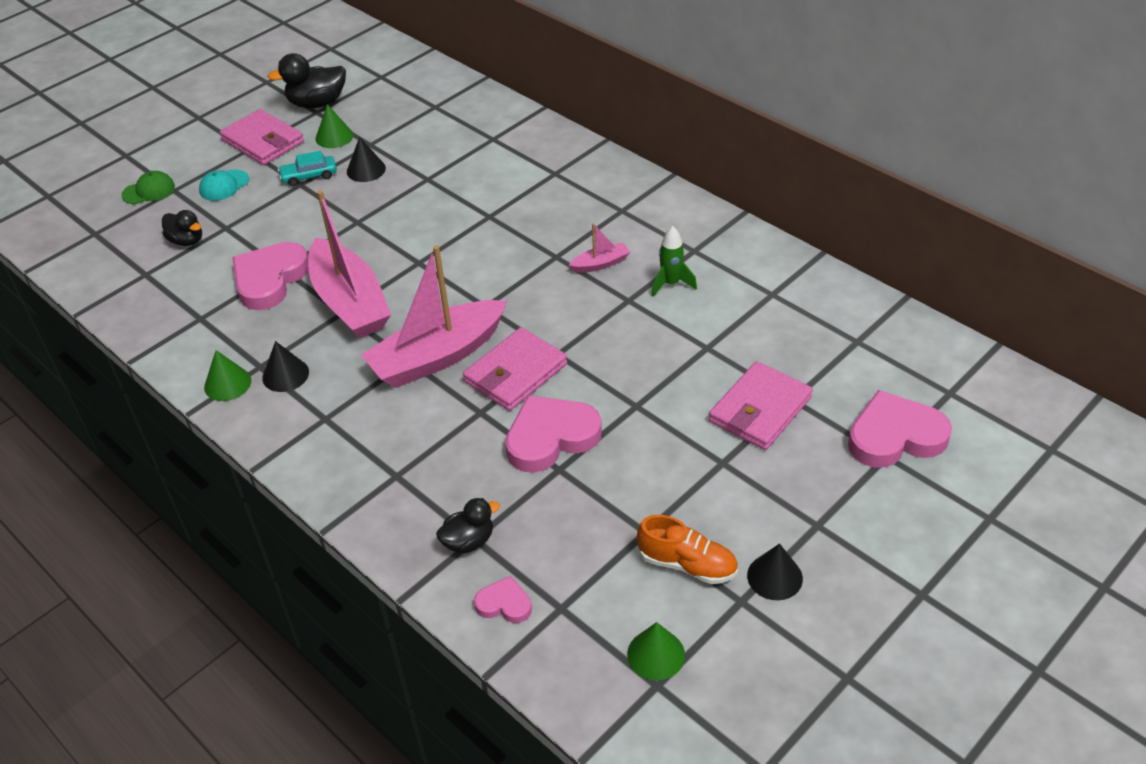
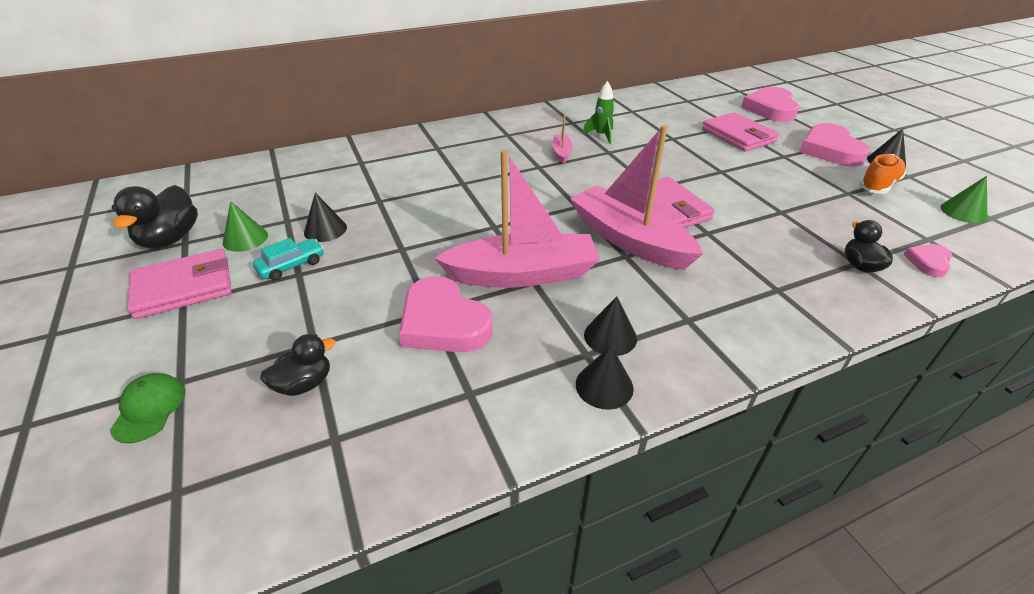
camera: 70 degrees left, 5 degrees down
turquoise cap [199,170,249,201] -> none
green cone [204,350,251,401] -> black cone [576,346,634,410]
turquoise car [278,151,337,186] -> turquoise car turned 135 degrees counterclockwise [253,238,324,281]
pink boat [361,245,507,388] -> pink boat turned 150 degrees clockwise [570,125,703,270]
pink heart [505,395,602,473] -> pink heart moved to [799,123,870,166]

